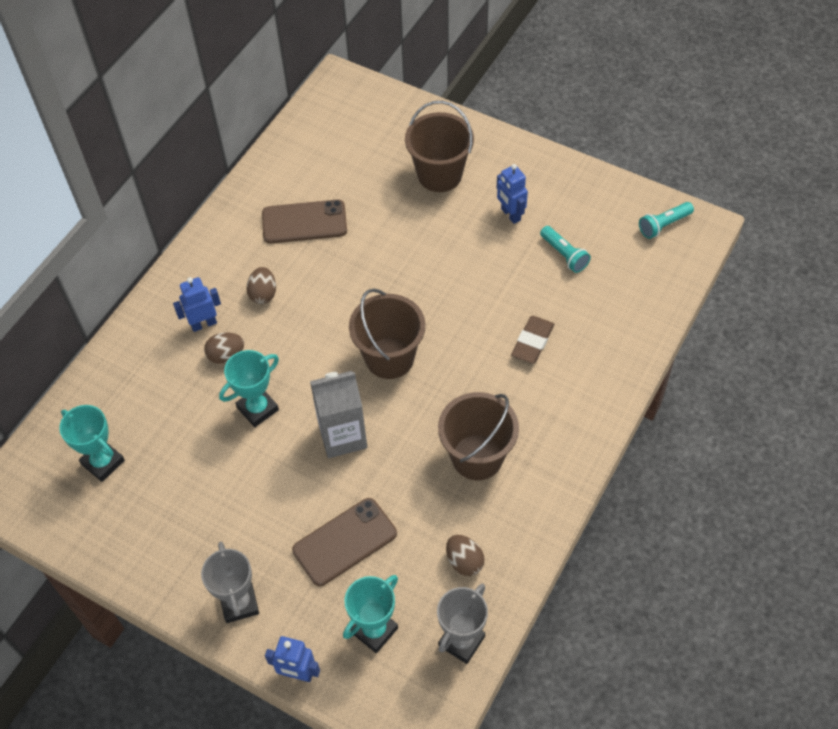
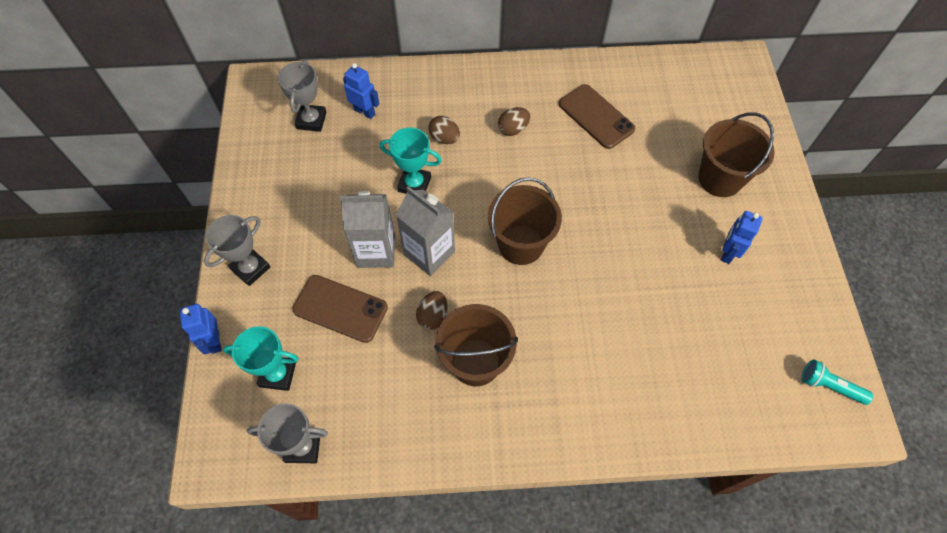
camera: 55 degrees right, 5 degrees up
turquoise trophy [59,405,125,482] -> grey trophy [278,60,327,132]
blue robot [173,277,221,332] -> blue robot moved to [343,63,379,119]
brown egg [446,535,485,576] -> brown egg moved to [416,291,448,330]
brown eraser [511,316,554,364] -> none
turquoise flashlight [540,226,591,273] -> none
none -> grey carton [340,191,395,268]

